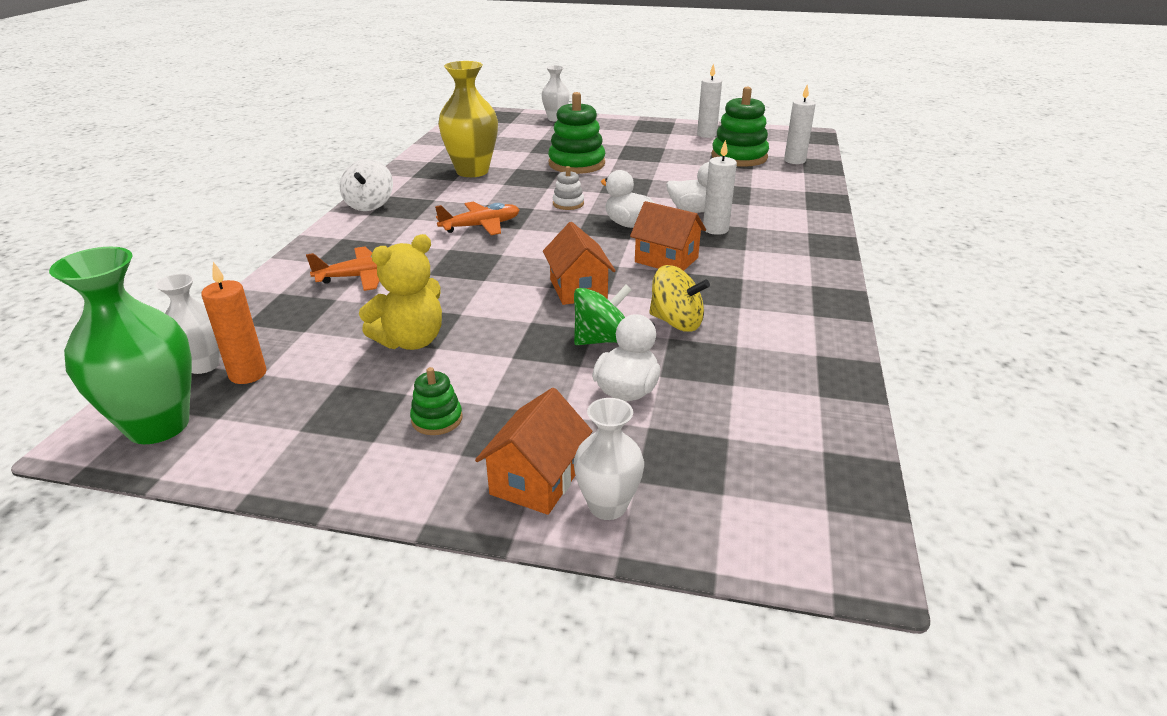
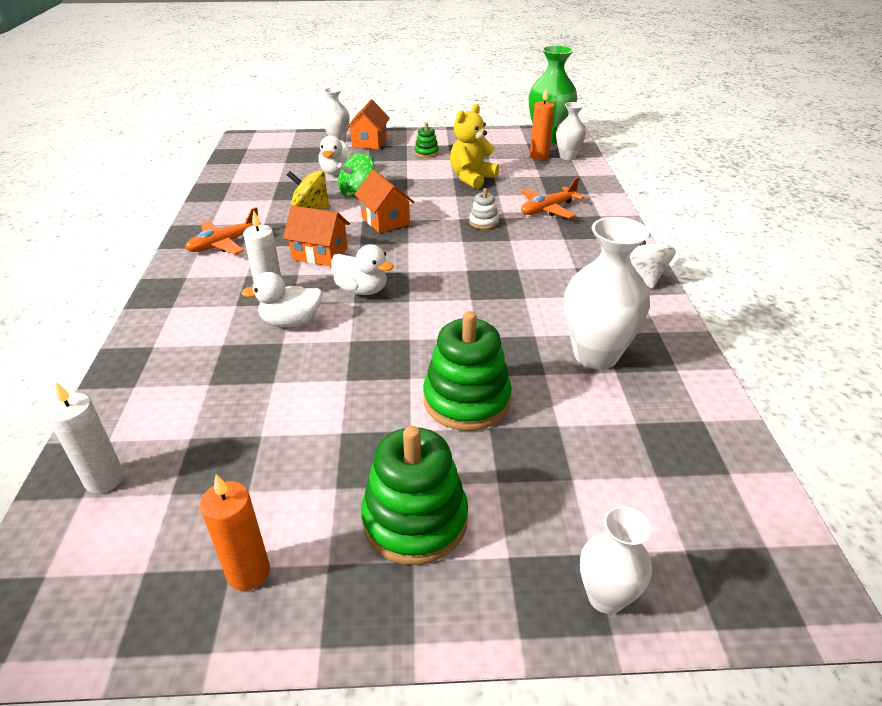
camera: 165 degrees right, 5 degrees up
orange plane [435,202,520,235] -> orange plane moved to [185,207,261,254]
yellow vase [438,61,498,177] -> white vase [564,217,650,369]
white stacking toy [553,166,584,210] -> white stacking toy moved to [469,188,499,229]
white candle [697,63,722,138] -> orange candle [200,475,270,591]
green stacking toy [711,87,769,167] -> green stacking toy moved to [361,426,468,565]

